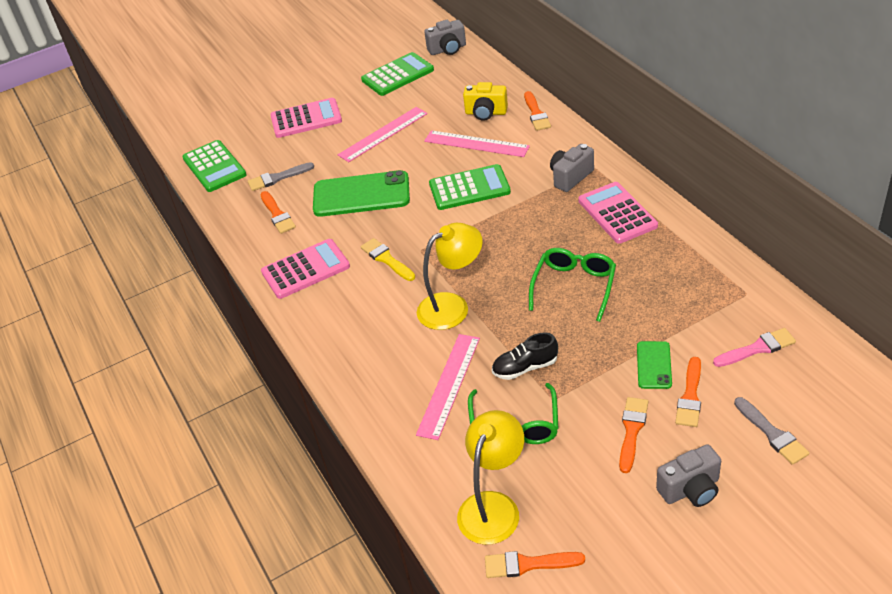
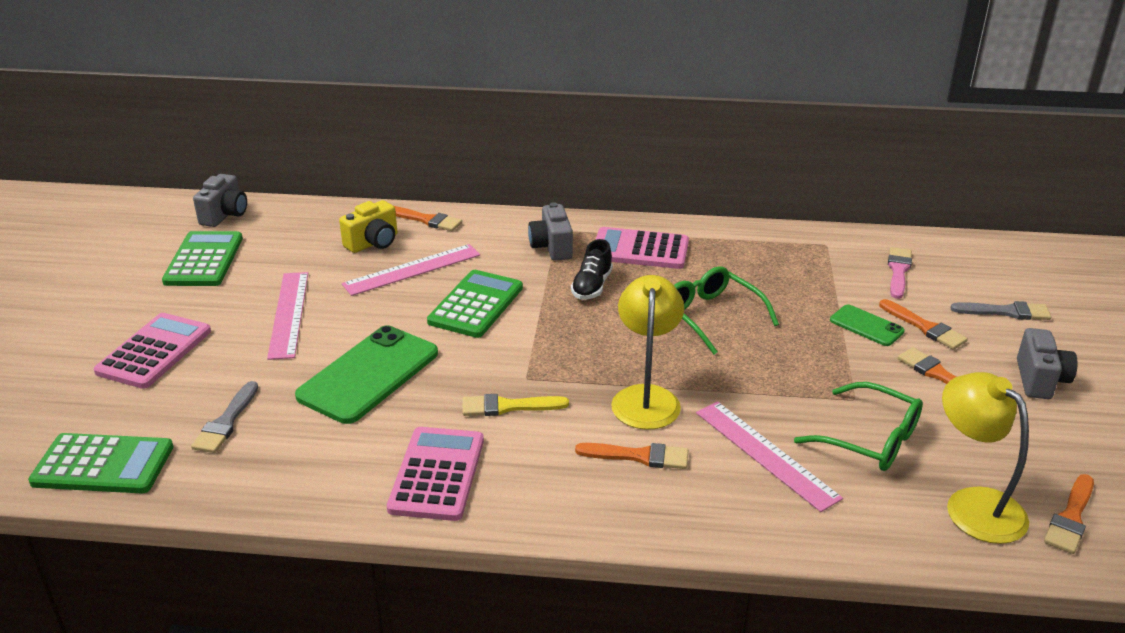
camera: 60 degrees left, 10 degrees down
orange brush [260,191,296,234] -> orange brush moved to [575,443,688,469]
black shoe [492,332,558,380] -> black shoe moved to [571,239,613,300]

